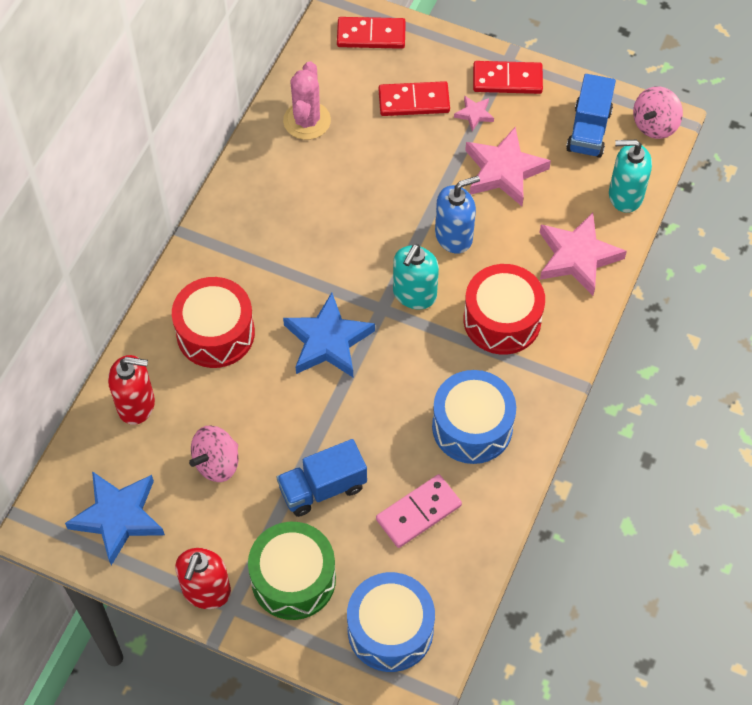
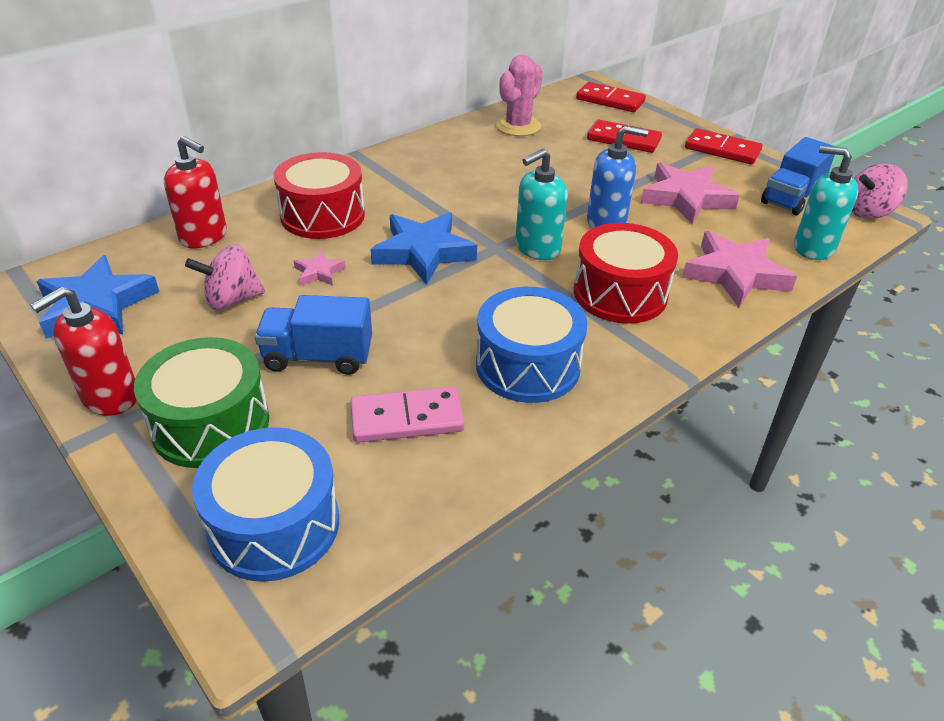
camera: 25 degrees right, 20 degrees down
pink star [454,95,494,131] -> pink star moved to [294,251,345,285]

